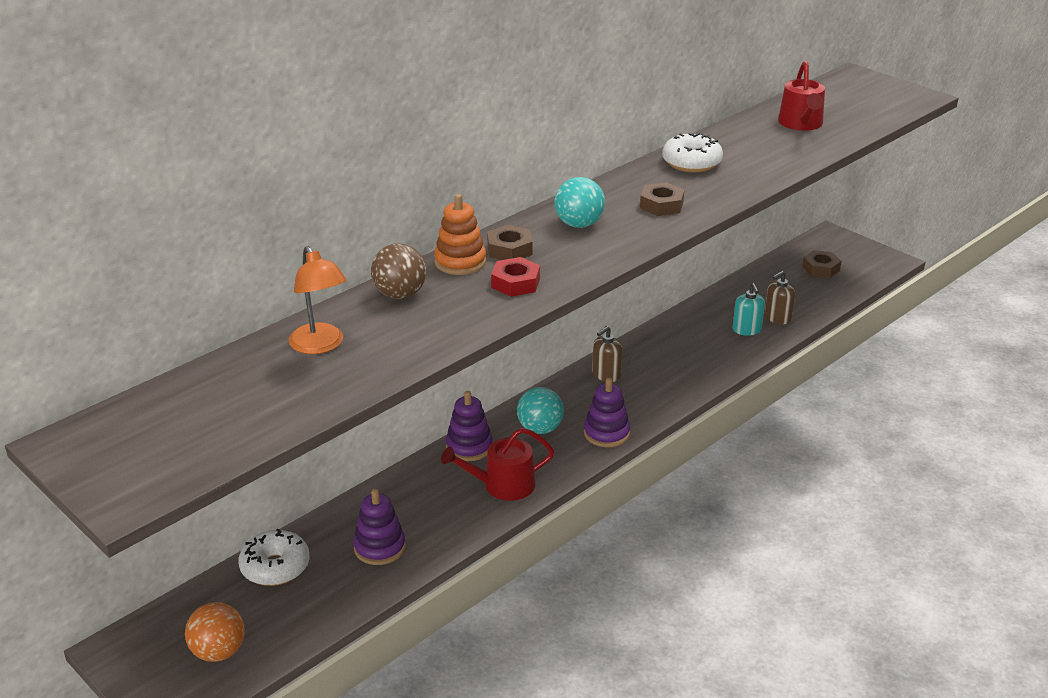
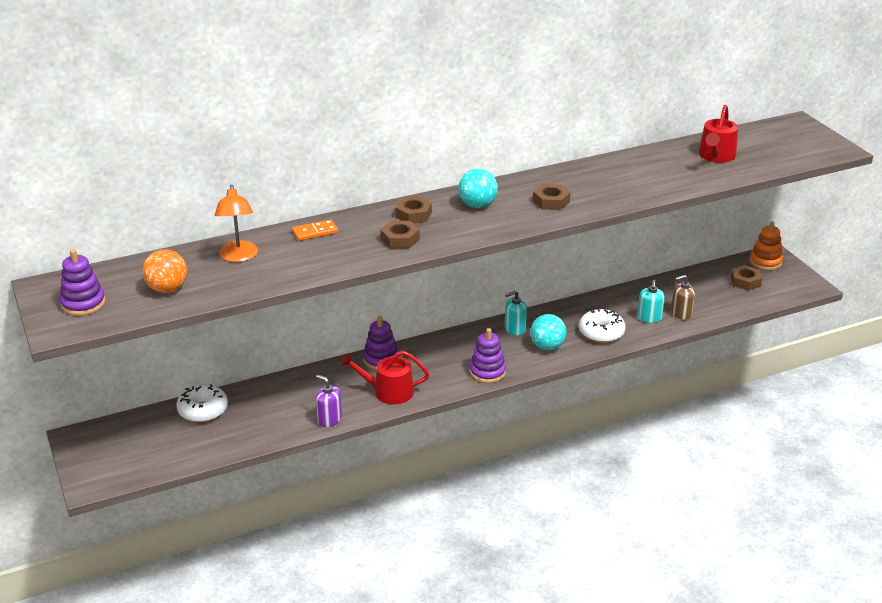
camera: 20 degrees right, 0 degrees up
orange ball [185,602,245,662] -> orange ball moved to [142,249,187,293]
purple stacking toy [353,488,406,565] -> purple stacking toy moved to [59,249,105,316]
brown ball [371,243,427,299] -> orange domino [292,219,338,241]
orange stacking toy [434,194,486,275] -> orange stacking toy moved to [750,221,783,270]
red nut [491,257,540,297] -> brown nut [381,221,420,249]
turquoise ball [517,387,564,434] -> turquoise ball moved to [530,314,567,350]
brown soap dispenser [592,326,622,382] -> turquoise soap dispenser [505,290,527,336]
white donut [662,133,723,173] -> white donut moved to [579,309,626,343]
none -> purple soap dispenser [316,374,342,427]

